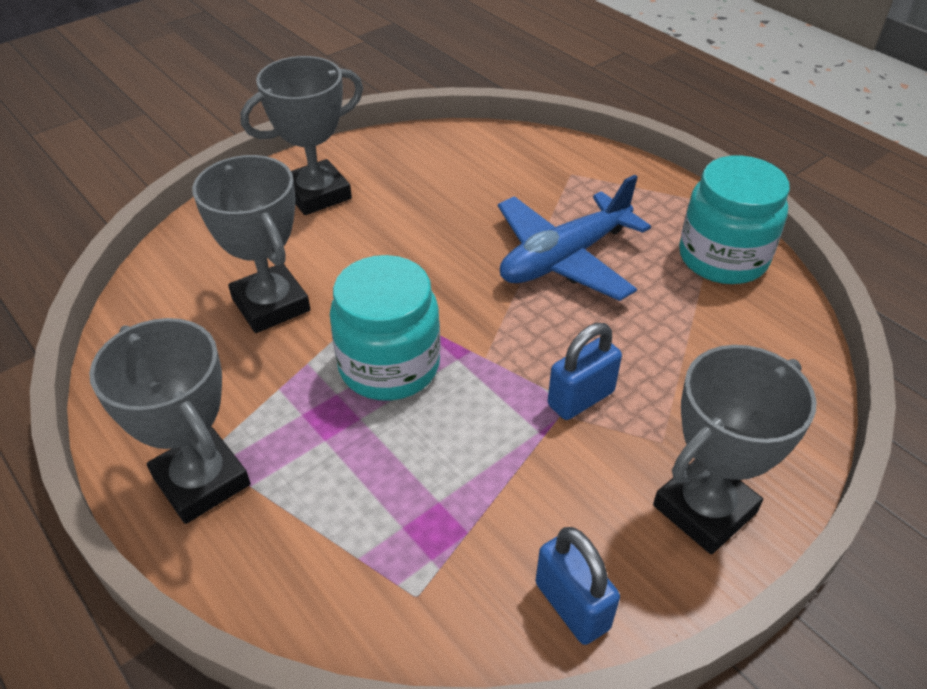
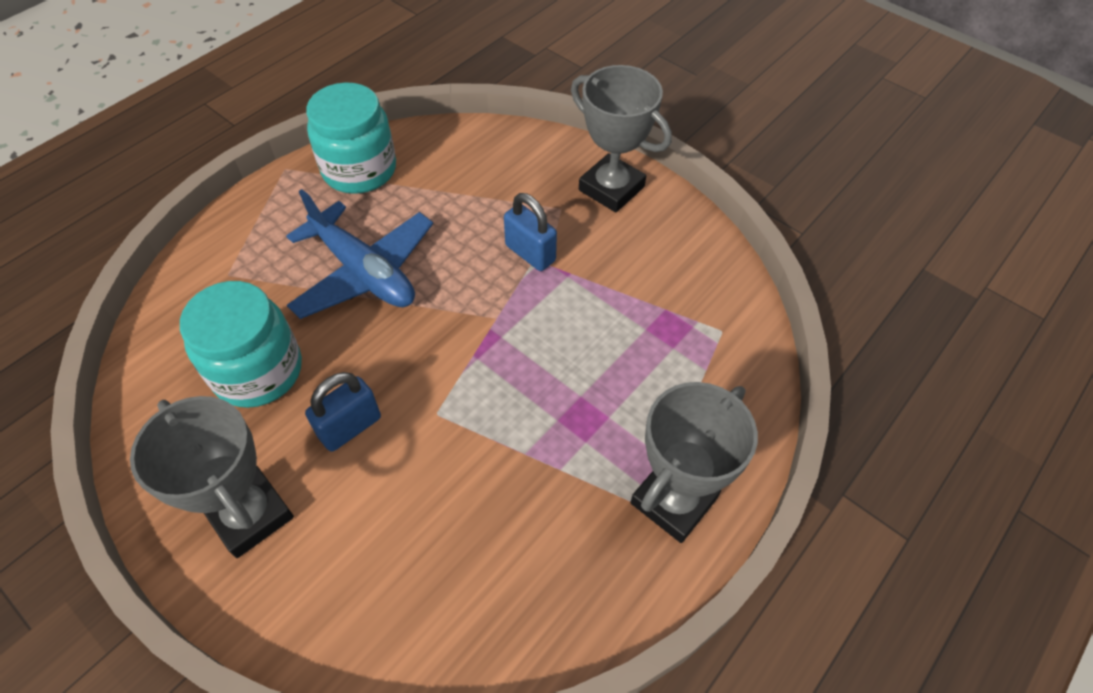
camera: 100 degrees left, 10 degrees up
grey trophy [192,155,310,333] -> none
turquoise jar [330,255,440,401] -> turquoise jar moved to [180,281,302,408]
blue padlock [536,527,620,645] -> blue padlock moved to [305,372,381,452]

